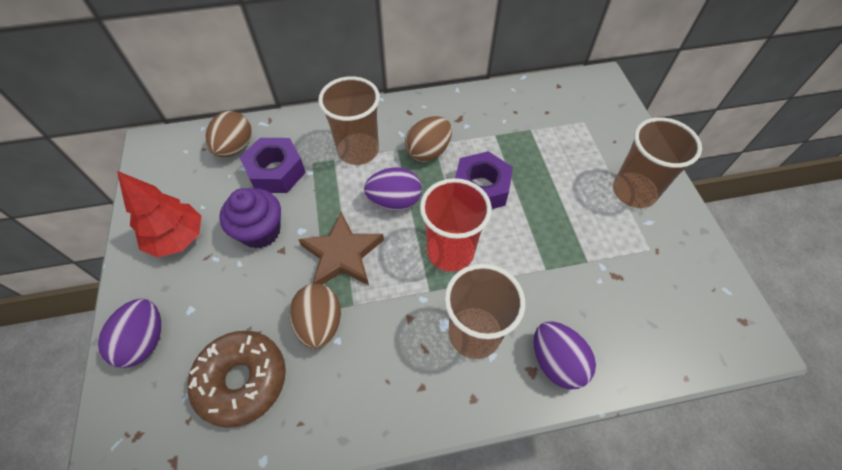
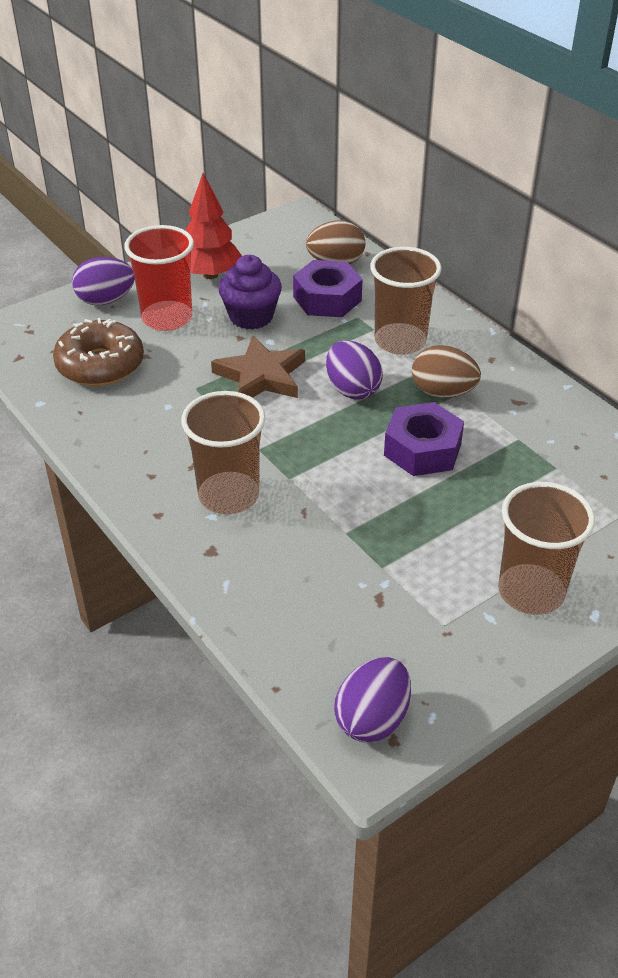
camera: 65 degrees right, 15 degrees down
brown egg [289,284,341,349] -> none
red cup [420,178,492,272] -> red cup moved to [124,225,194,331]
purple egg [533,322,596,390] -> purple egg moved to [334,657,411,743]

